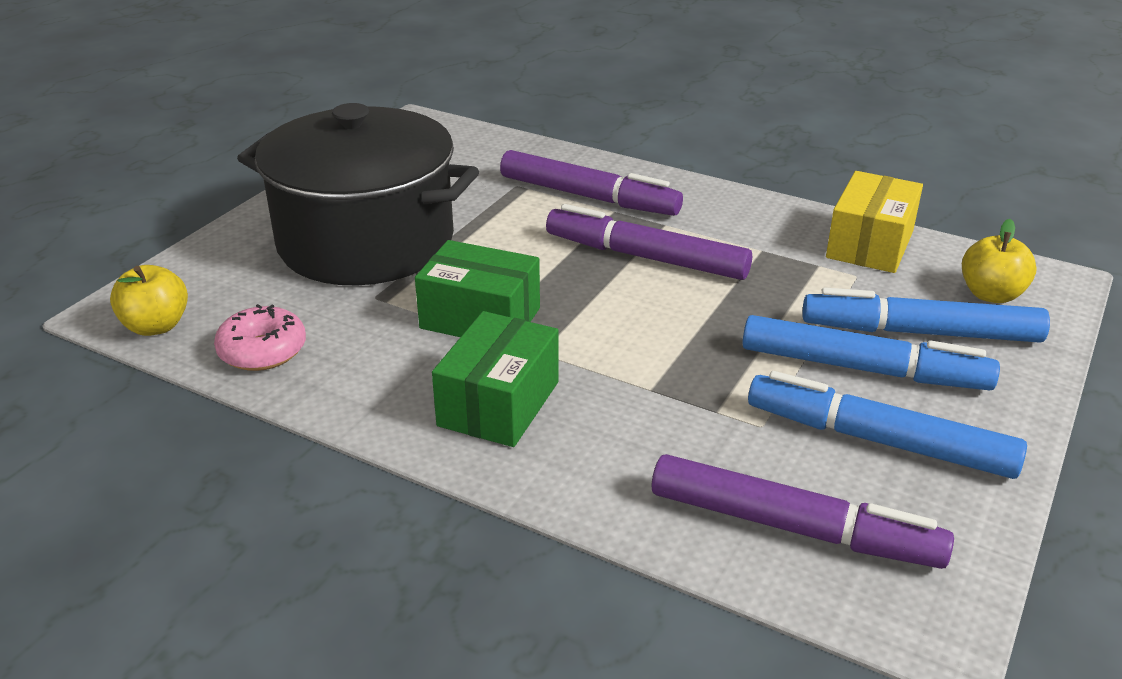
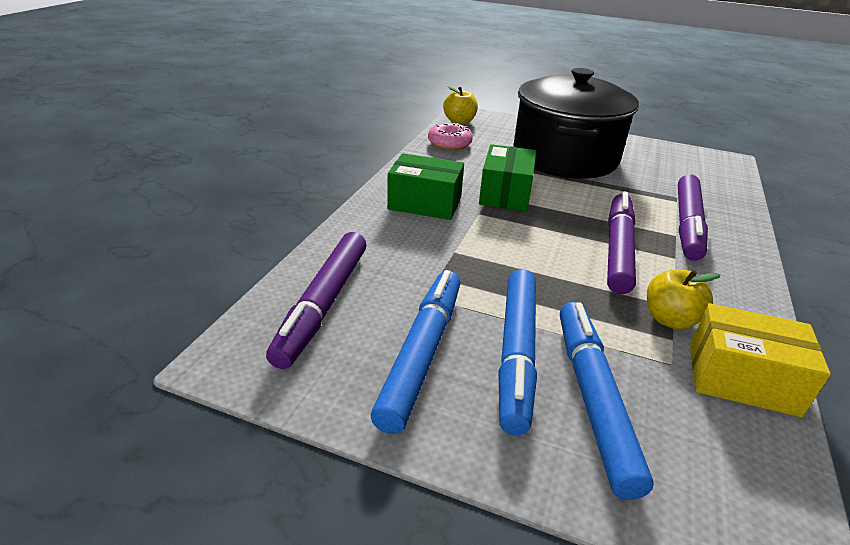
camera: 80 degrees right, 0 degrees up
yellow apple [962,219,1037,303] -> yellow apple moved to [647,269,721,329]

